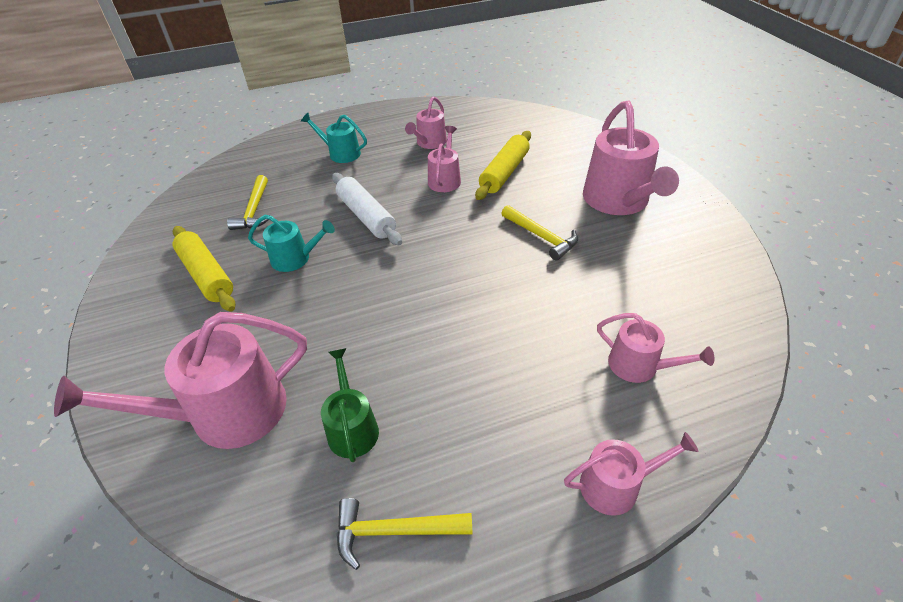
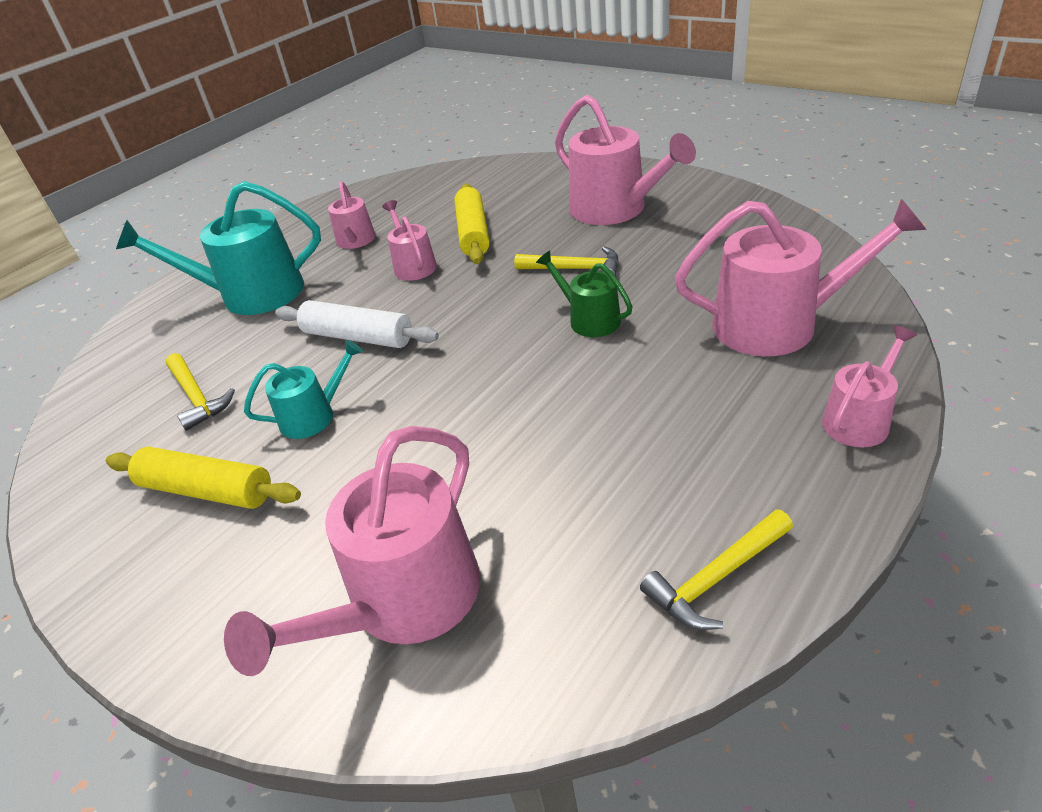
camera: 30 degrees left, 5 degrees down
turquoise watering can [301,113,367,163] -> turquoise watering can [116,181,321,315], size x1.85
green watering can [321,348,379,462] -> green watering can moved to [536,251,633,337]
pink watering can [597,313,715,383] -> pink watering can [675,199,926,356], size x1.85

